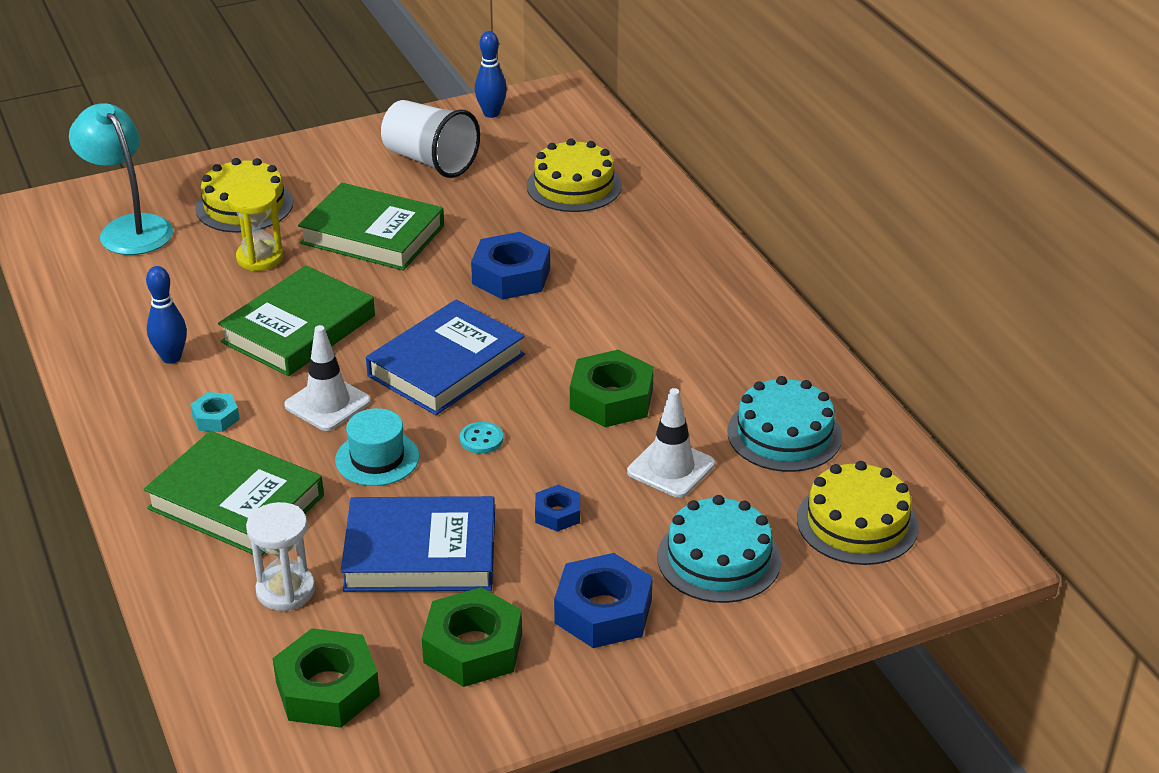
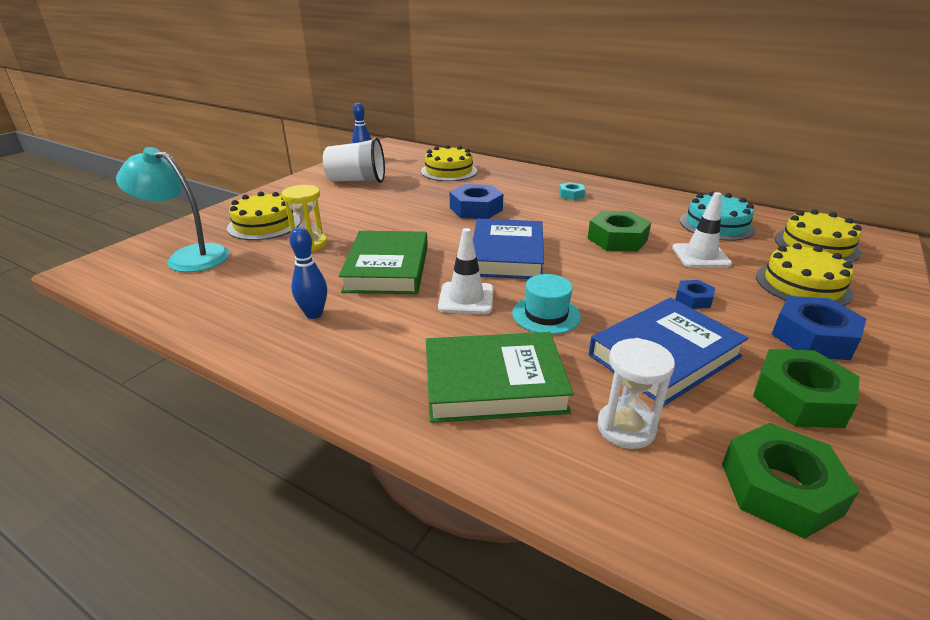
camera: 35 degrees left, 5 degrees down
turquoise nut [190,392,240,432] -> turquoise nut moved to [559,182,585,200]
green book [298,183,444,270] -> none
turquoise button [460,422,503,454] -> none
turquoise cake [657,495,781,603] -> yellow cake [756,243,853,306]

